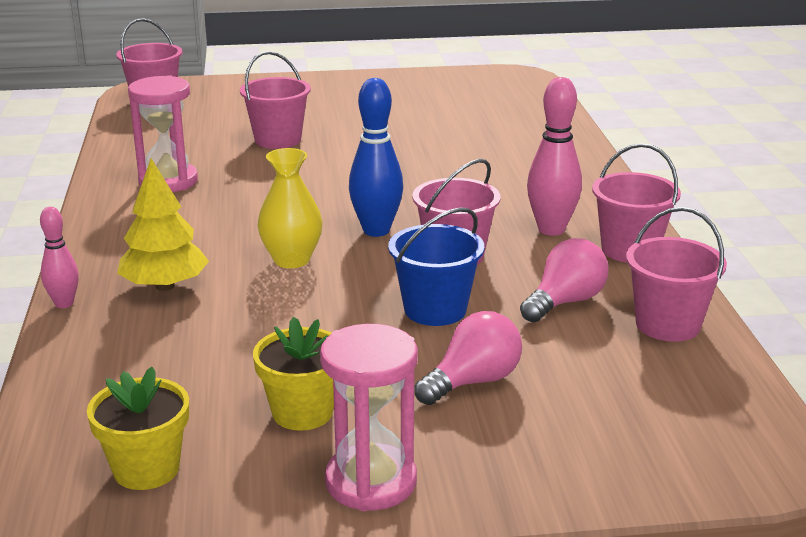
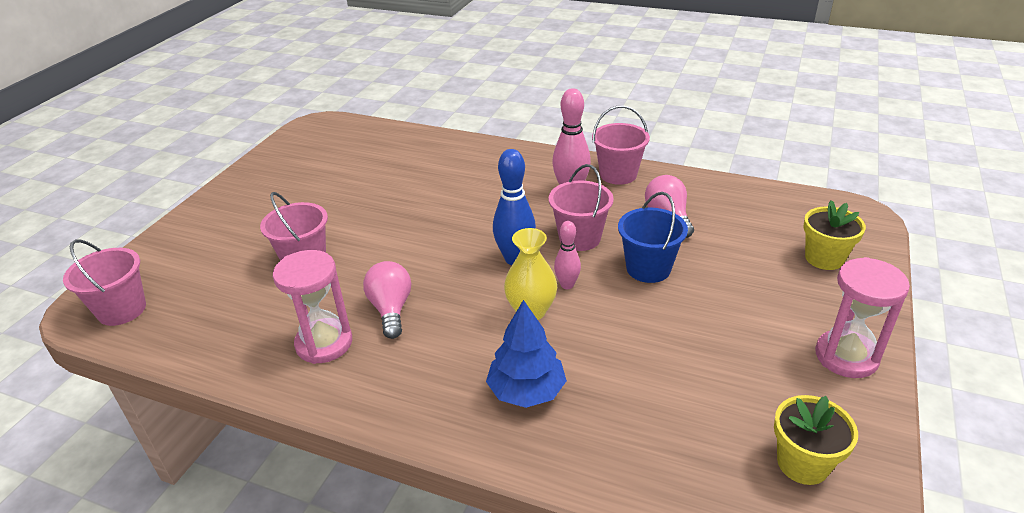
camera: 60 degrees left, 10 degrees up
pink bowling pin [40,207,79,308] -> pink bowling pin moved to [554,221,581,289]
yellow tree [117,158,209,291] -> blue tree [486,300,567,408]
yellow flower pot [253,317,334,431] -> yellow flower pot moved to [803,200,866,270]
pink light bulb [414,311,522,405] -> pink light bulb moved to [363,261,411,339]
pink bucket [626,207,727,342] -> none

